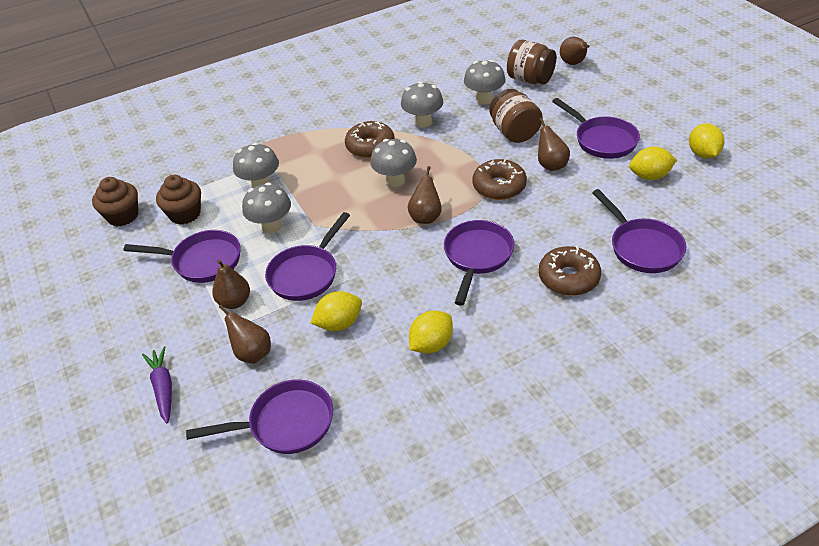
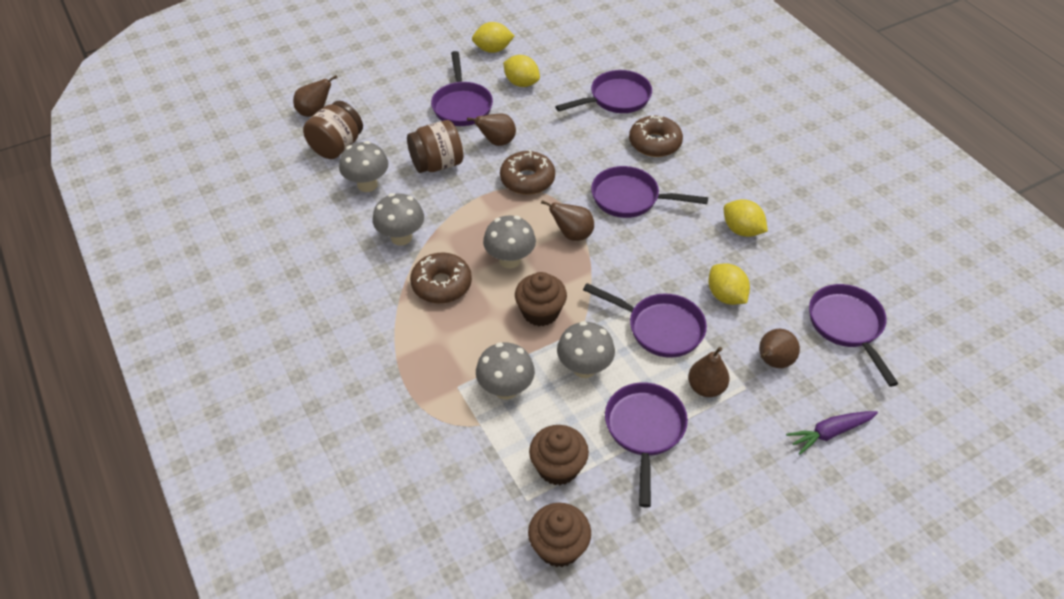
camera: 95 degrees left, 5 degrees up
purple pan [552,98,640,159] -> purple pan turned 120 degrees clockwise [431,51,493,126]
yellow lemon [629,146,677,180] -> yellow lemon turned 45 degrees counterclockwise [503,55,540,87]
none -> brown cupcake [515,272,567,326]

